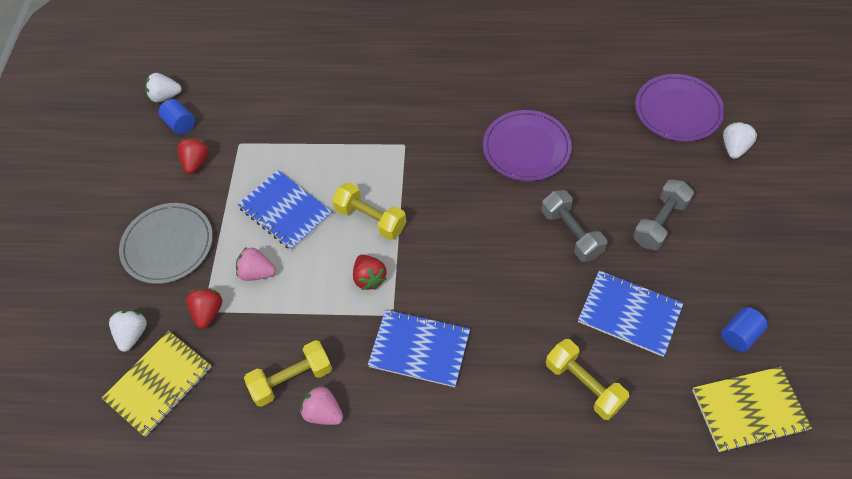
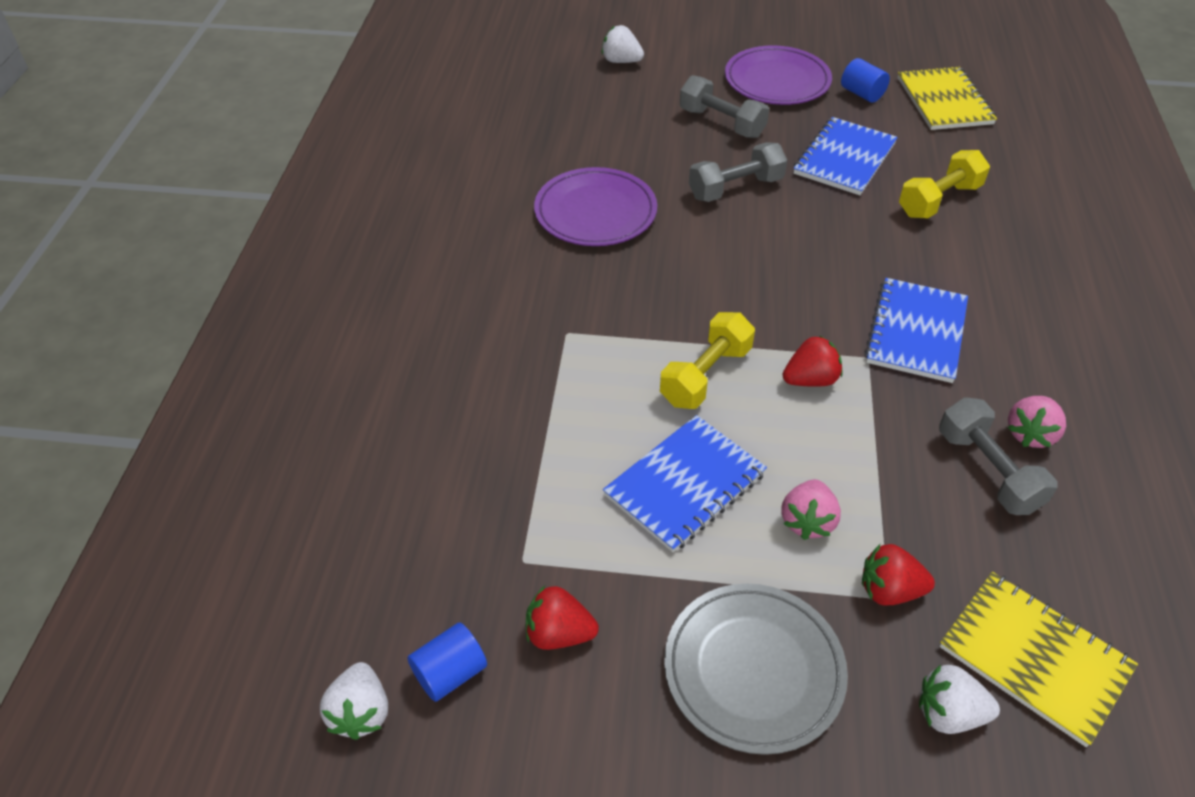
camera: 90 degrees left, 10 degrees down
yellow dumbbell [244,340,332,407] -> grey dumbbell [939,397,1058,515]
purple plate [635,74,725,142] -> purple plate moved to [725,45,832,105]

